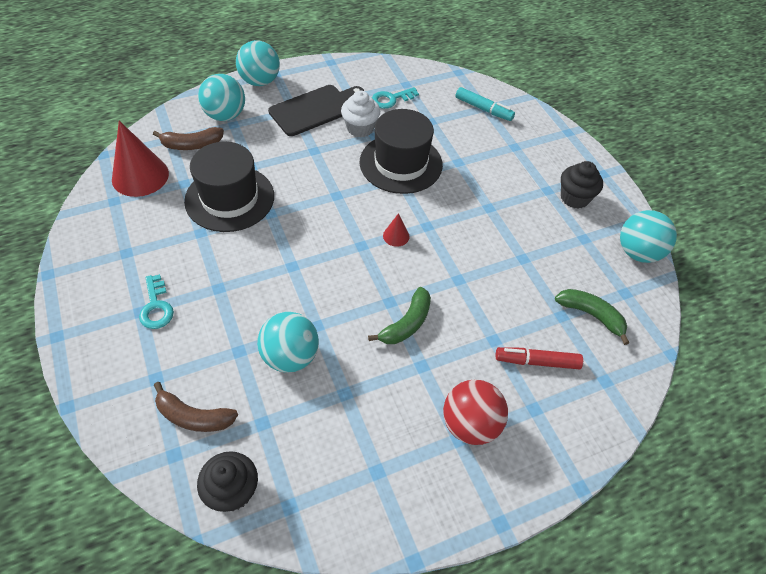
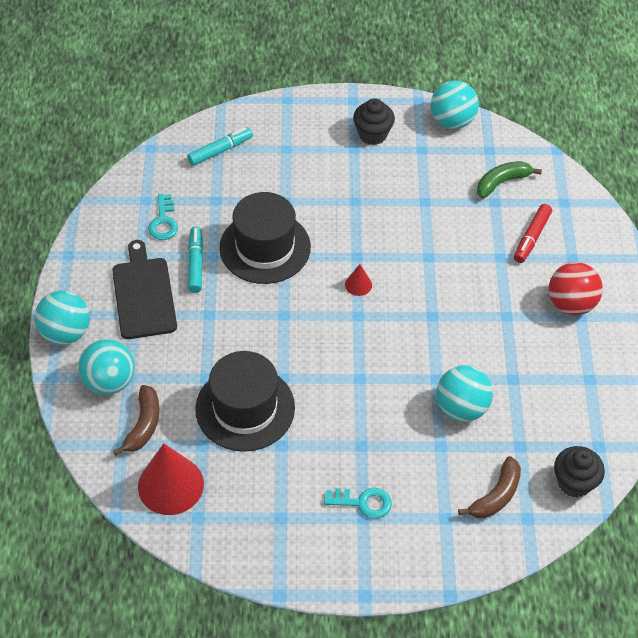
camera: 65 degrees left, 0 degrees up
white cupcake [341,91,380,137] -> turquoise marker [188,227,203,293]
green banana [368,287,431,344] -> none

